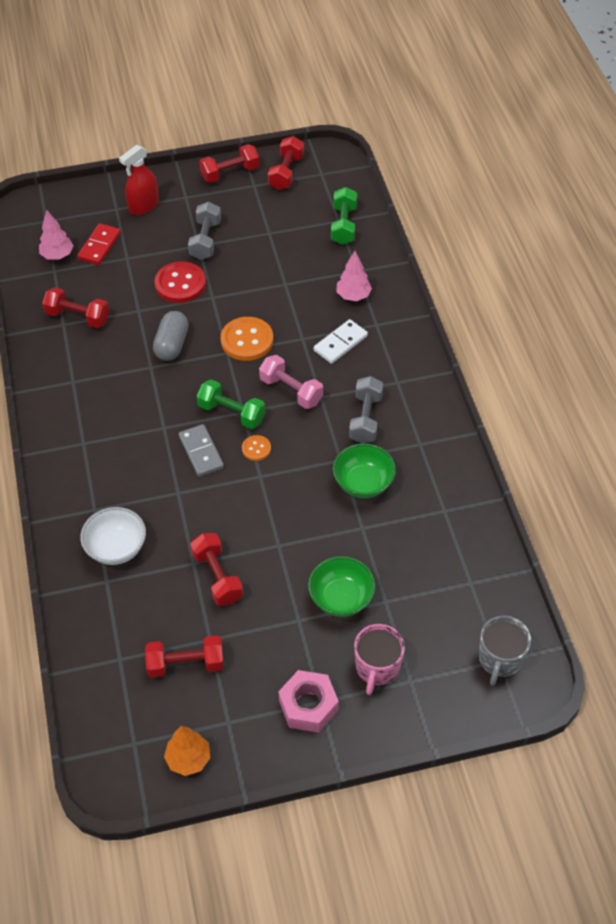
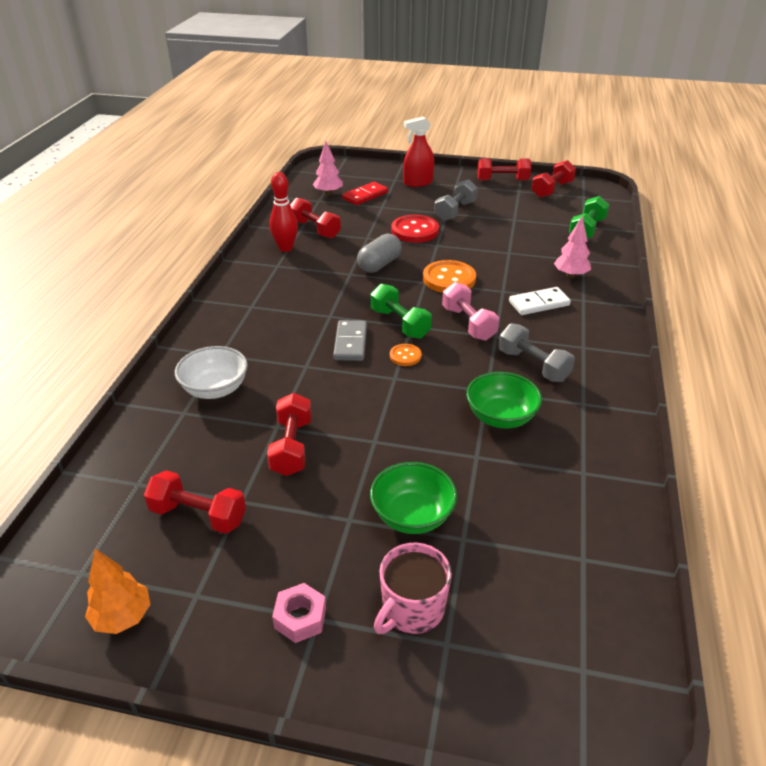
camera: 25 degrees right, 15 degrees down
pink nut [278,670,339,733] -> pink nut [272,583,326,643], size x0.66
grey dumbbell [349,376,383,443] -> grey dumbbell turned 75 degrees counterclockwise [498,323,575,382]
grey mug [479,616,531,686] -> none
none -> red bowling pin [270,172,298,252]

